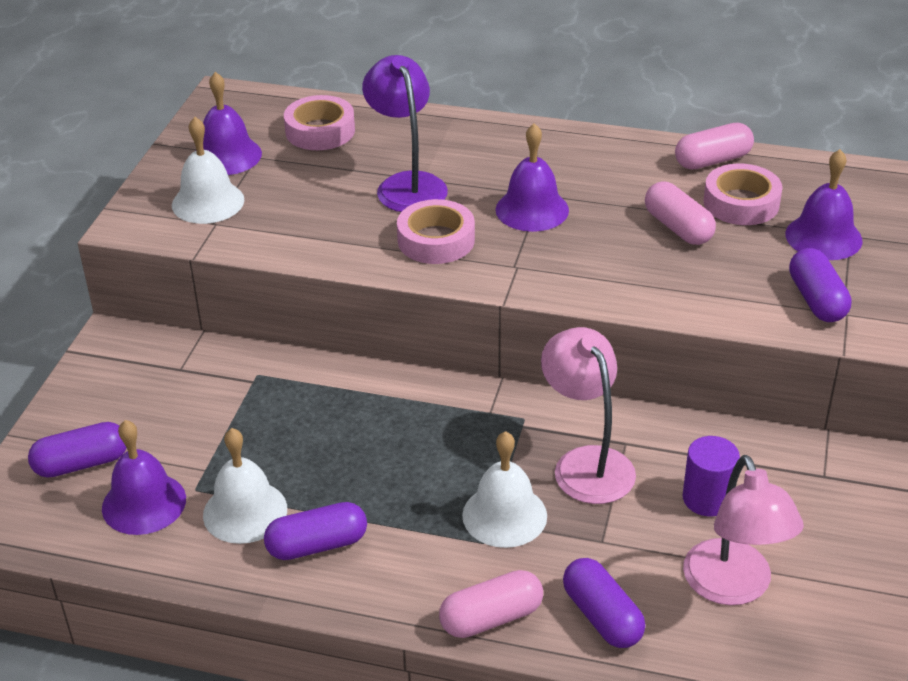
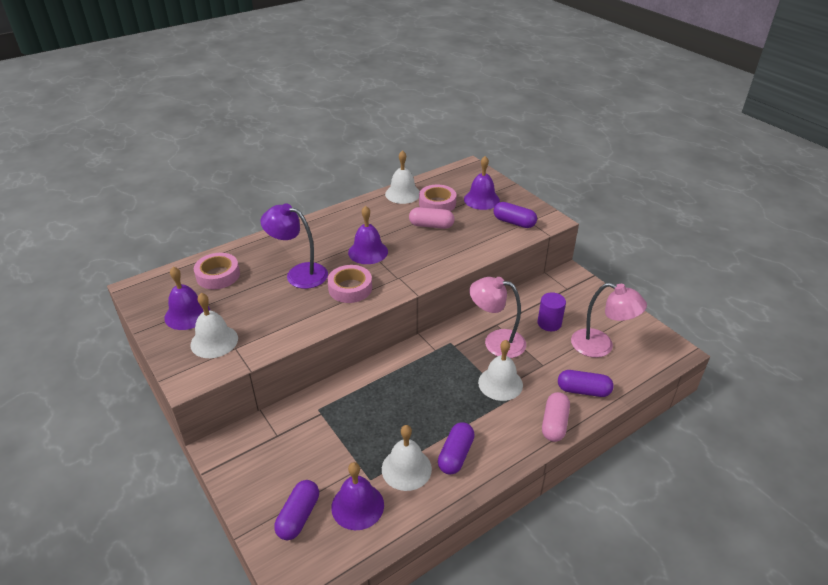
camera: 50 degrees left, 0 degrees up
pink capsule [675,123,754,169] -> white bell [385,150,420,204]

